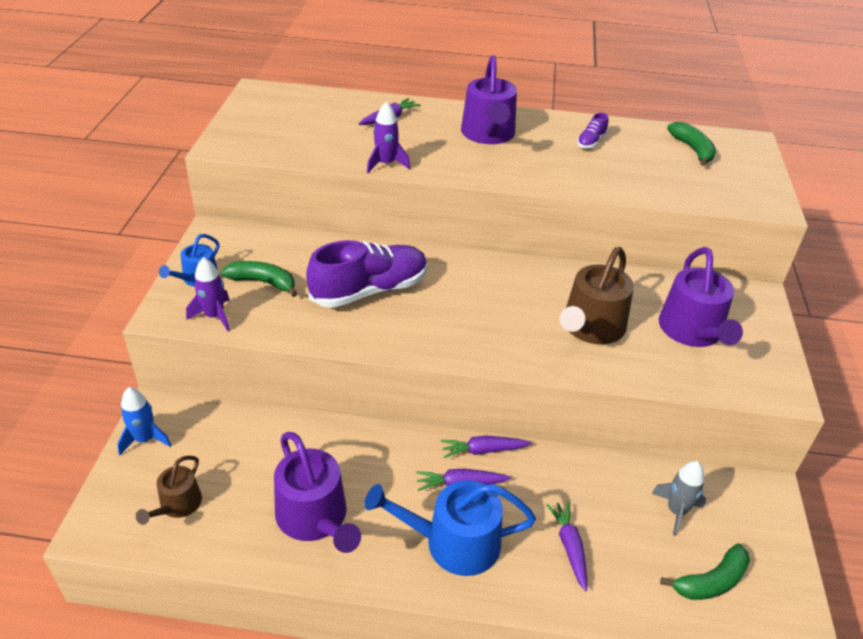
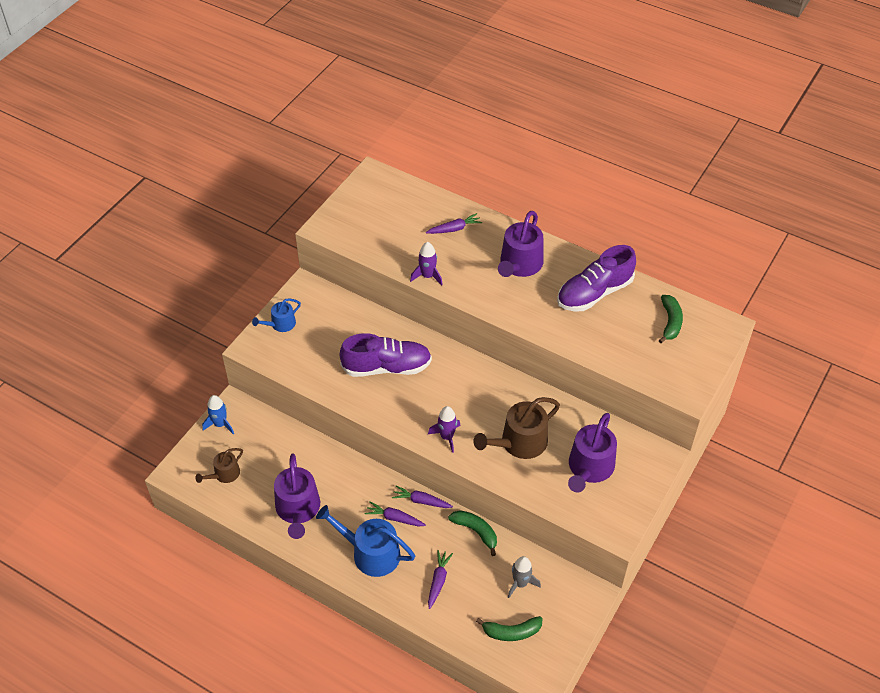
camera: 25 degrees right, 10 degrees up
purple rocket [186,257,230,331] -> purple rocket moved to [428,406,460,453]
green banana [221,261,298,297] -> green banana moved to [448,510,497,556]
purple shoe [577,113,609,148] -> purple shoe [557,245,636,312], size x2.31

